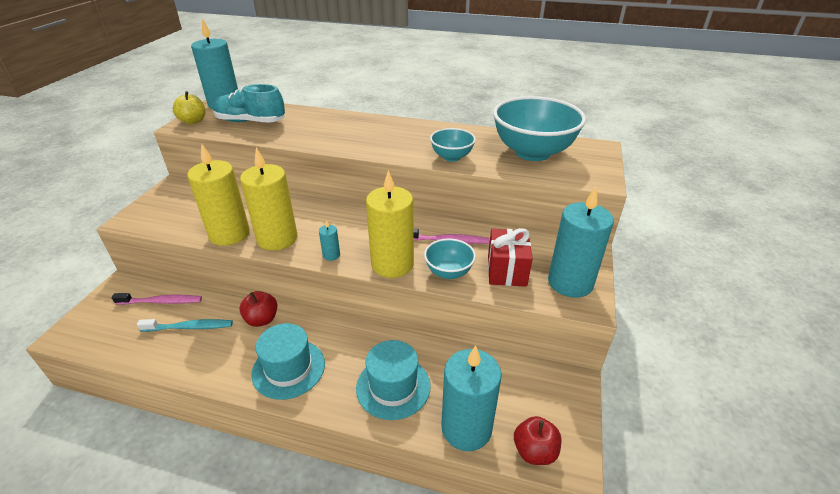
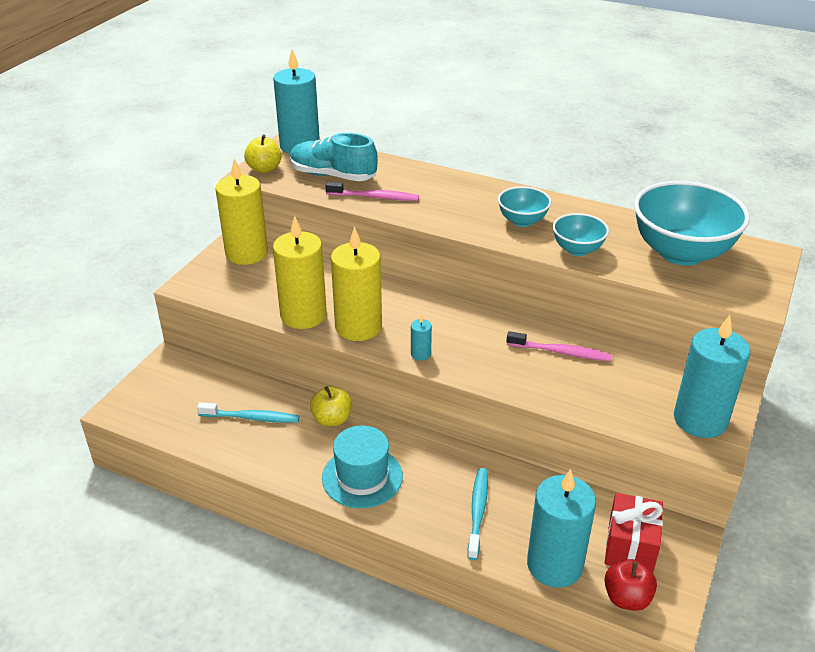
camera: 10 degrees right, 0 degrees up
pink toothbrush [112,293,202,305] -> pink toothbrush moved to [325,182,419,201]
red apple [239,291,277,327] -> yellow apple [310,386,352,426]
turquoise hat [356,340,431,420] -> turquoise toothbrush [467,468,488,560]
yellow candle [366,170,414,278] -> yellow candle moved to [215,158,268,265]
turquoise bowl [424,239,476,279] -> turquoise bowl moved to [498,186,551,227]
red gift [488,228,533,287] -> red gift moved to [605,493,663,573]

